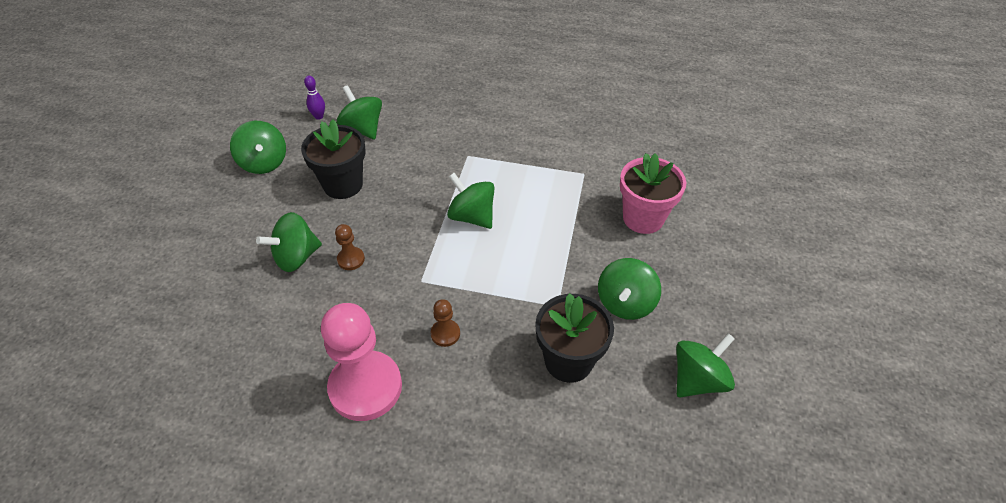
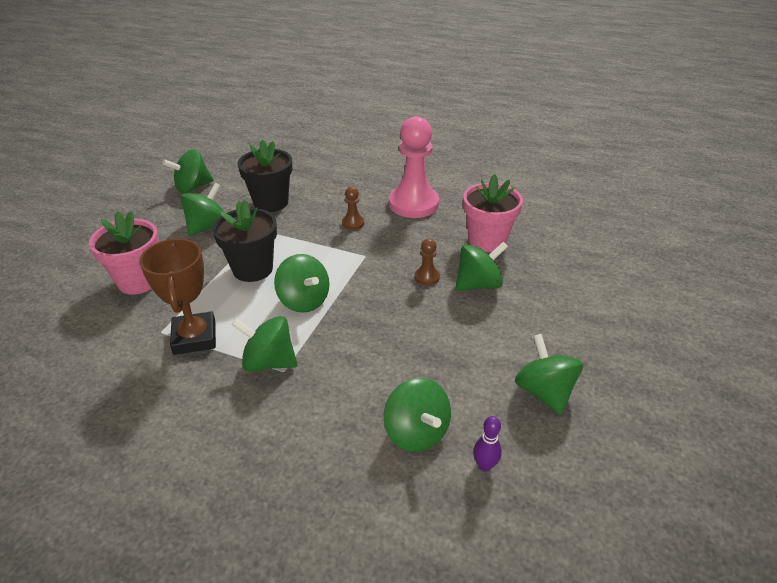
camera: 170 degrees left, 10 degrees down
black flower pot [301,119,366,199] -> black flower pot moved to [212,200,277,282]
none -> brown trophy [139,238,216,355]
none -> green spinning top [231,316,297,372]
none -> pink flower pot [463,174,523,252]

